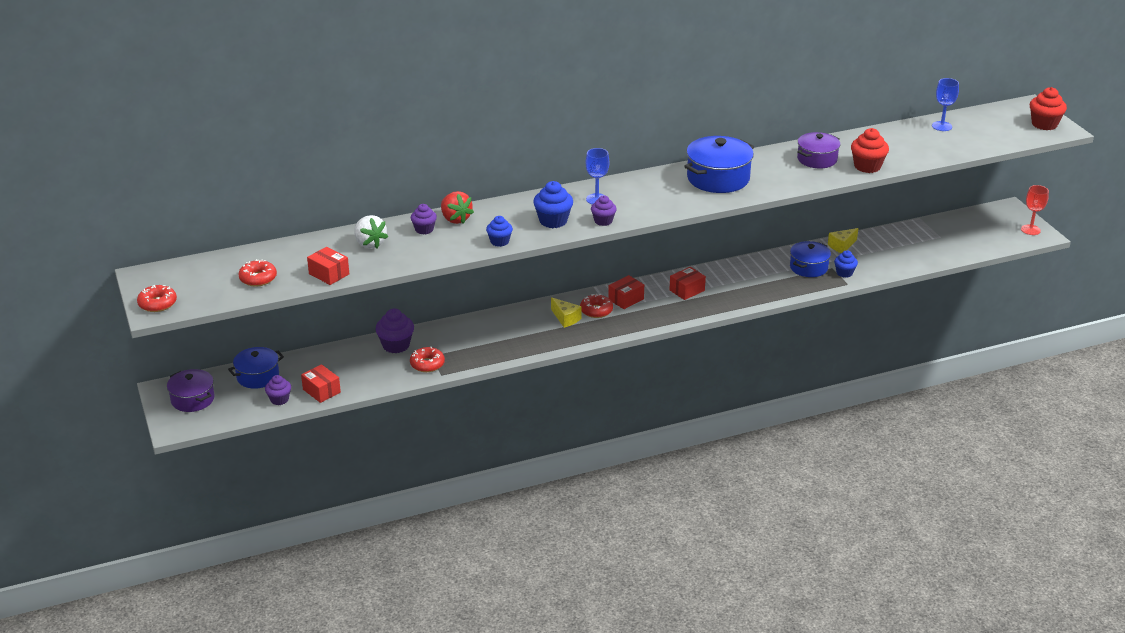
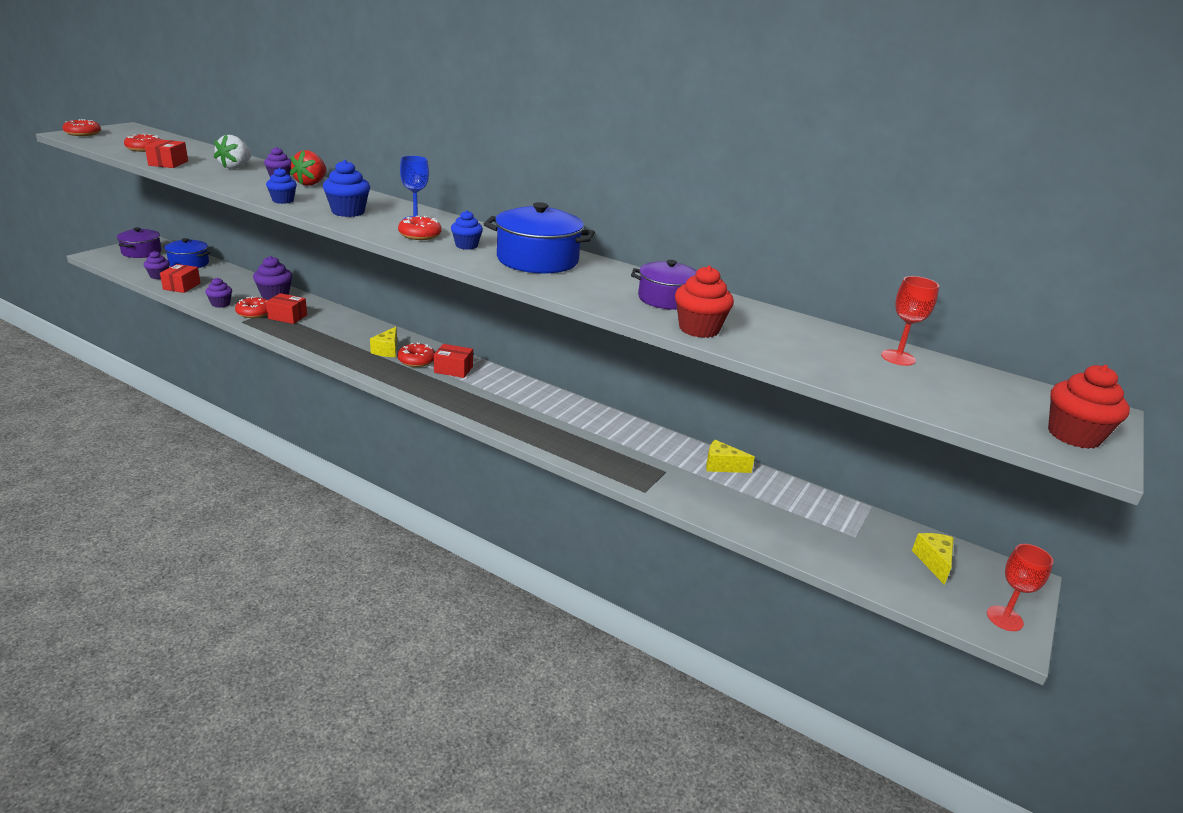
camera: 50 degrees right, 5 degrees down
purple cupcake [591,195,617,226] -> purple cupcake moved to [205,278,232,308]
red box [669,267,706,300] -> red box moved to [266,293,307,324]
blue pot [790,241,831,277] -> none
blue cupcake [834,250,858,278] -> blue cupcake moved to [451,210,483,250]
blue goblet [932,78,959,131] -> red goblet [881,276,939,366]
none -> red donut [398,216,442,240]
none -> yellow cheese [912,533,954,585]

